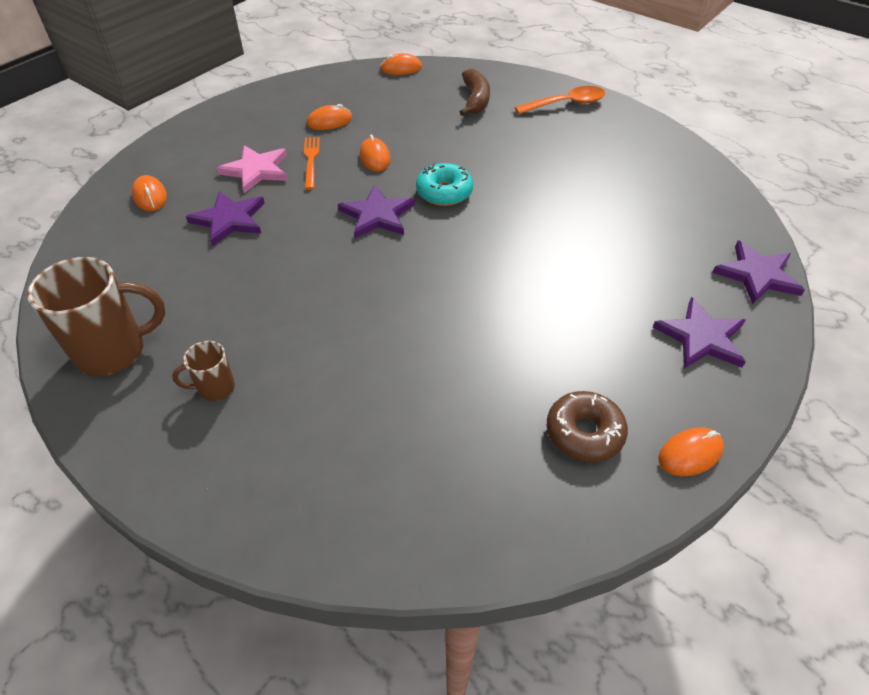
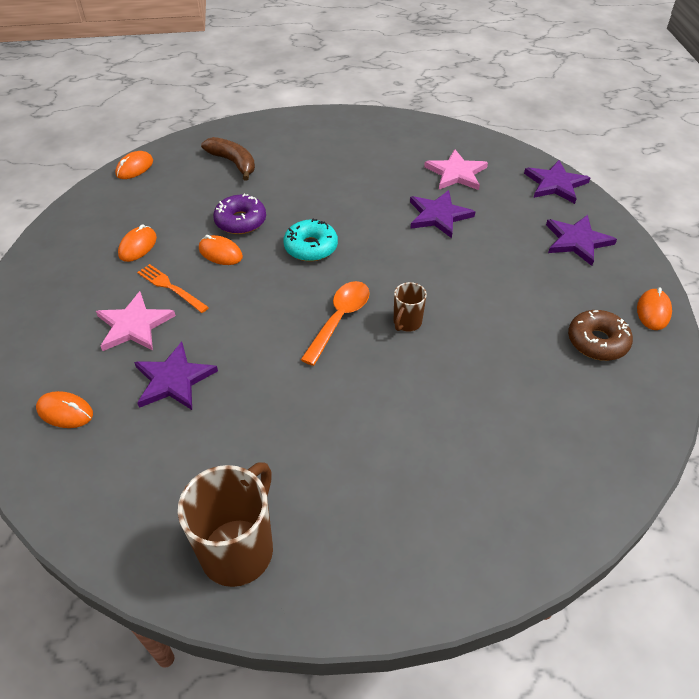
camera: 45 degrees left, 0 degrees up
brown mug [172,341,235,401] -> brown mug moved to [394,282,427,332]
purple star [338,185,415,238] -> purple star moved to [410,190,476,238]
orange spoon [515,86,605,114] -> orange spoon moved to [301,281,370,366]
none -> purple donut [213,194,266,234]
none -> pink star [424,149,488,190]

